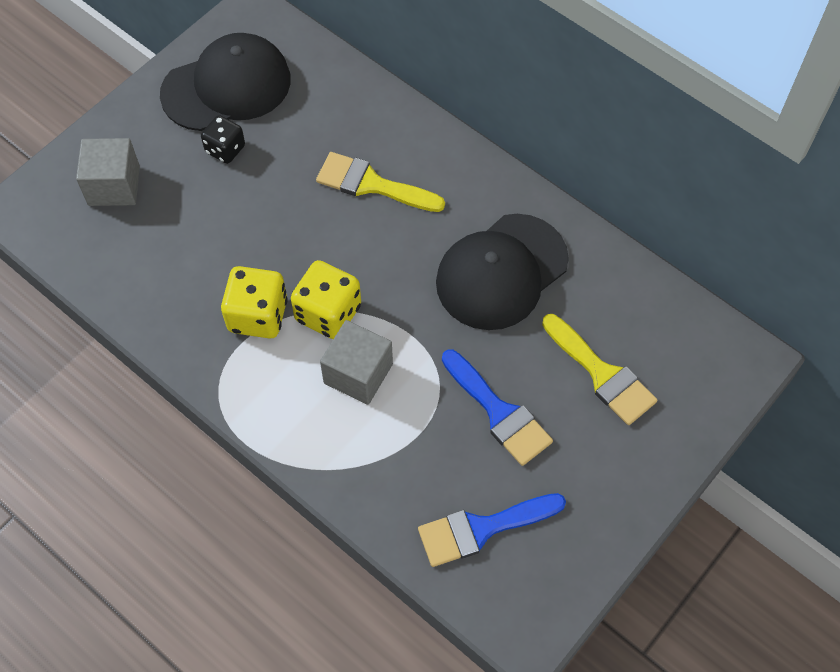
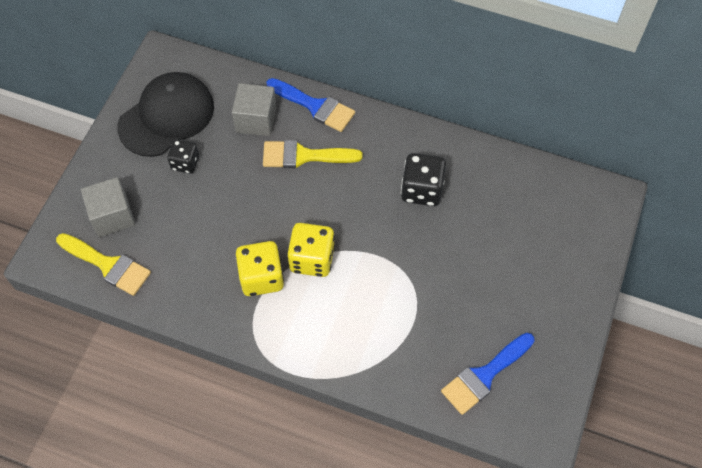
camera: 20 degrees left, 0 degrees up
grey cube [320,320,393,405] -> grey cube moved to [232,83,277,136]
black cap [436,214,569,330] -> black dice [401,153,446,206]
blue brush [442,350,553,466] -> blue brush moved to [266,78,355,132]
yellow brush [542,314,658,425] -> yellow brush moved to [56,233,151,296]

